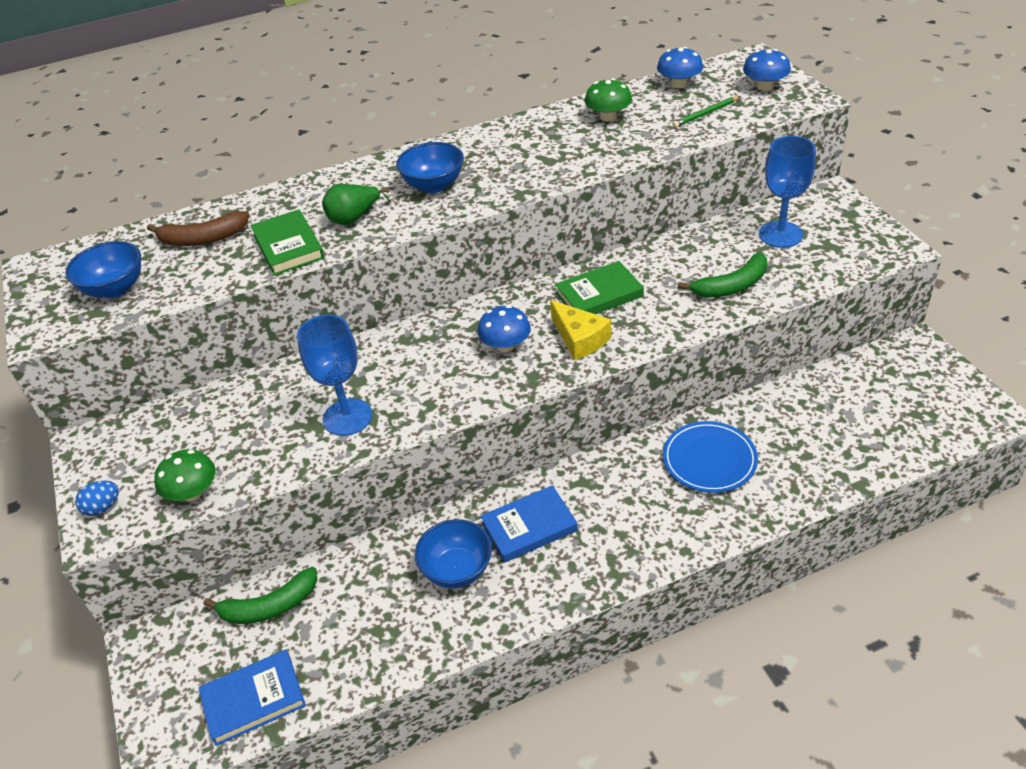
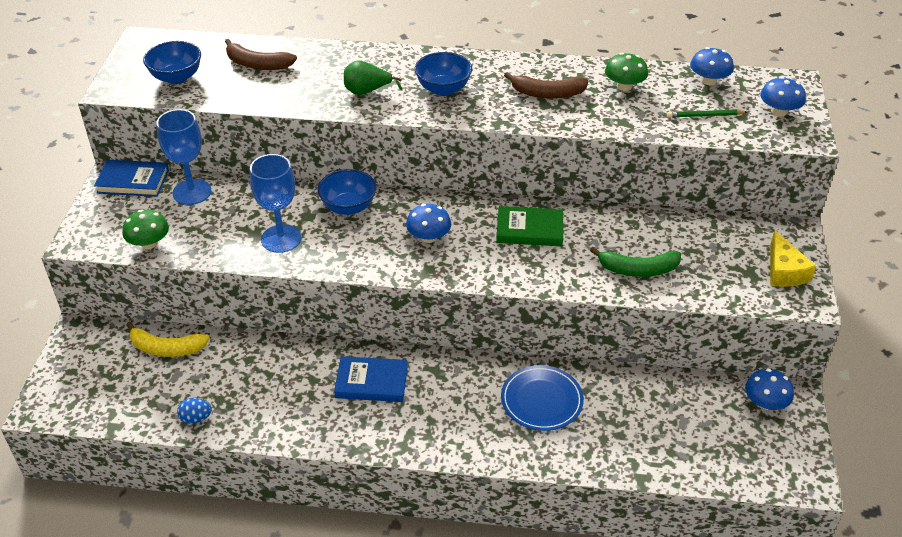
camera: 25 degrees right, 0 degrees up
blue egg [75,481,119,516] -> blue egg moved to [177,398,212,424]
blue book [198,650,306,746] -> blue book moved to [94,160,169,197]
green banana [203,567,317,624] -> yellow banana [126,322,210,357]
green book [250,210,325,275] -> none
blue bowl [415,519,492,588] -> blue bowl moved to [318,169,376,215]
yellow cheese [550,300,611,360] -> yellow cheese moved to [770,230,816,287]
blue goblet [759,136,816,248] -> blue goblet moved to [156,109,211,205]
none -> brown banana [504,72,588,99]
none -> blue mushroom [745,369,794,410]

